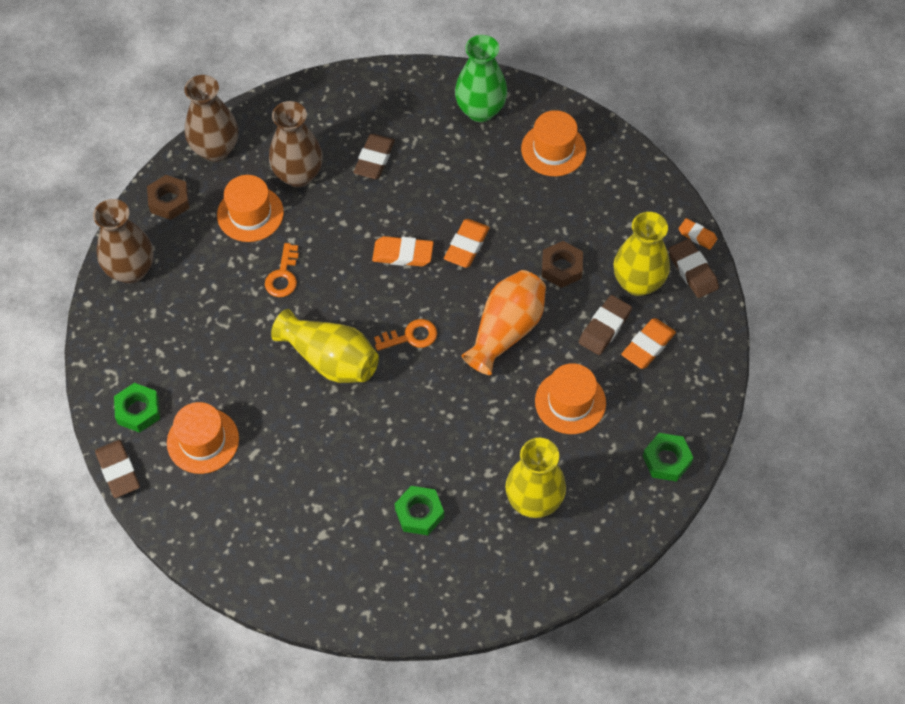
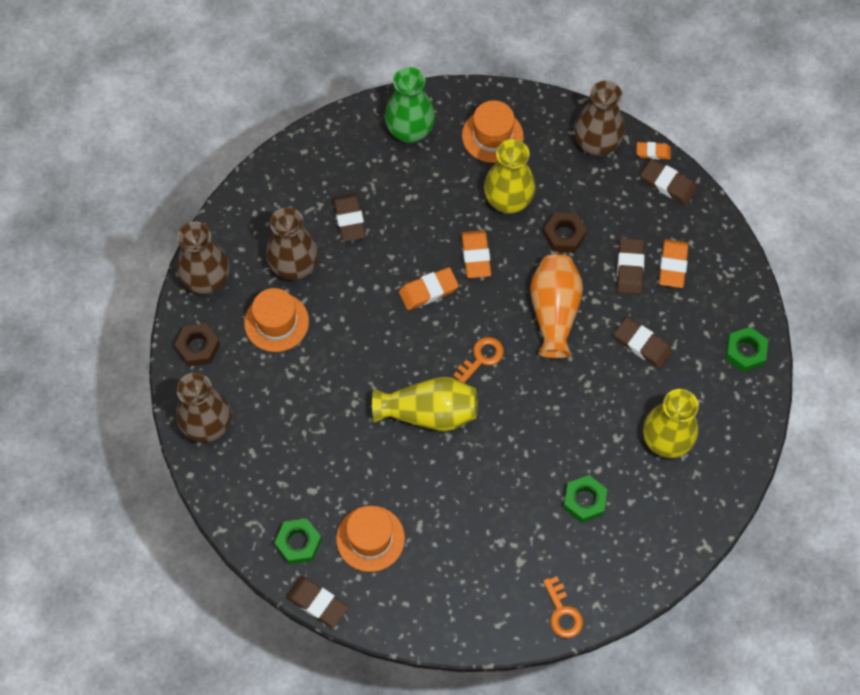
camera: 30 degrees left, 5 degrees up
orange key [265,243,299,297] -> orange key moved to [543,576,583,638]
orange hat [535,363,606,434] -> brown eraser [614,317,673,368]
yellow vase [614,212,670,296] -> yellow vase moved to [484,139,536,214]
none -> brown vase [574,81,625,157]

